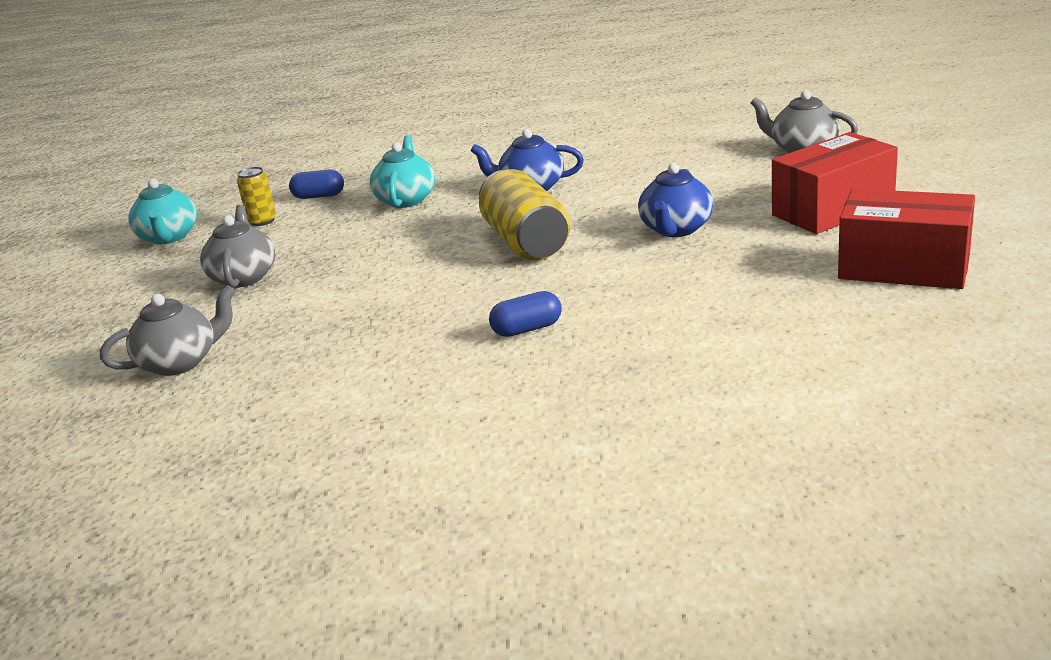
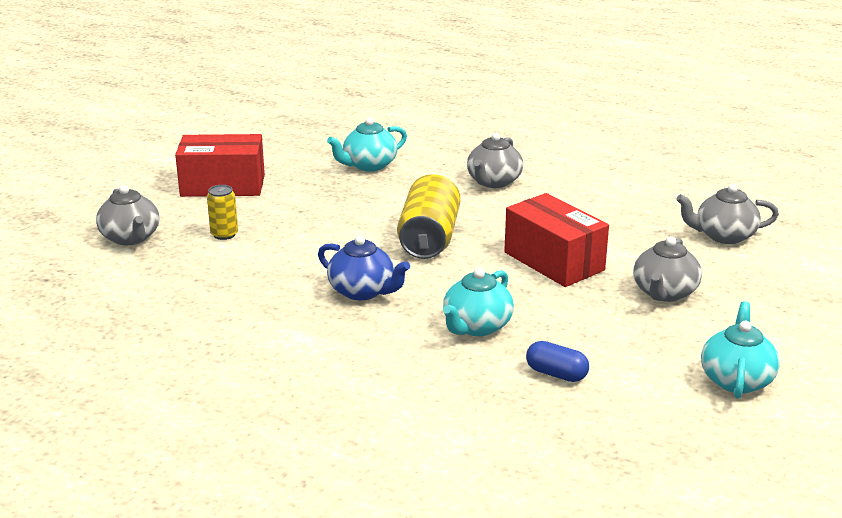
camera: 155 degrees left, 0 degrees up
yellow can [237,167,276,226] -> yellow can moved to [207,185,238,240]
blue capsule [489,291,562,337] -> grey teapot [467,133,523,188]
blue teapot [638,163,713,237] -> none
red box [838,189,975,289] -> red box moved to [504,193,609,287]
none -> turquoise teapot [327,117,407,171]

